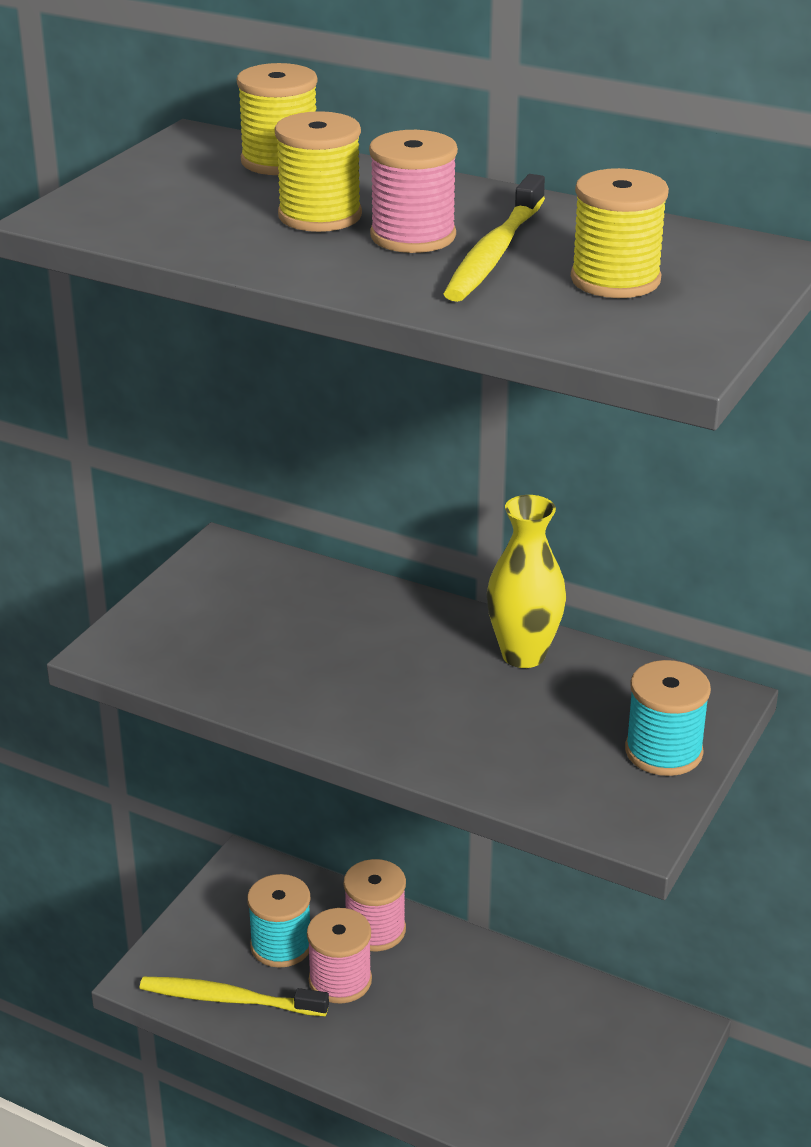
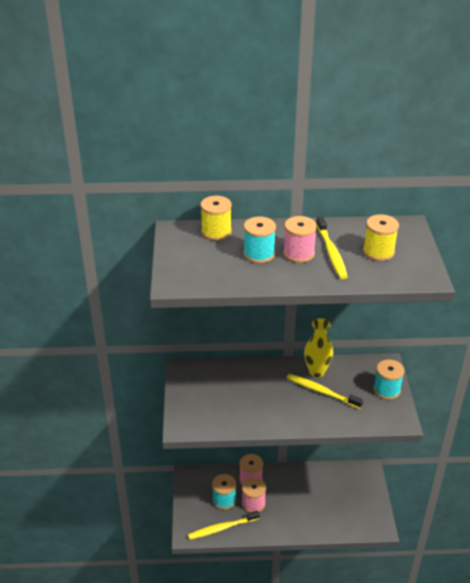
camera: 30 degrees left, 5 degrees up
yellow spool [275,111,362,232] -> turquoise spool [243,217,276,263]
none -> yellow toothbrush [287,374,363,409]

